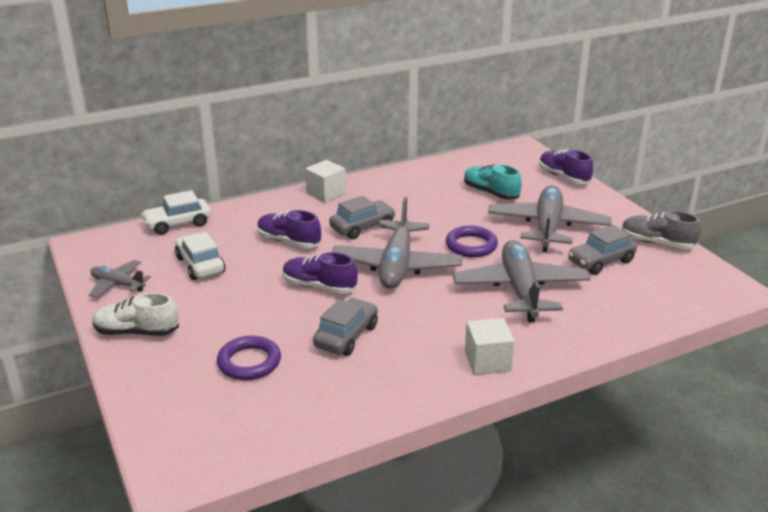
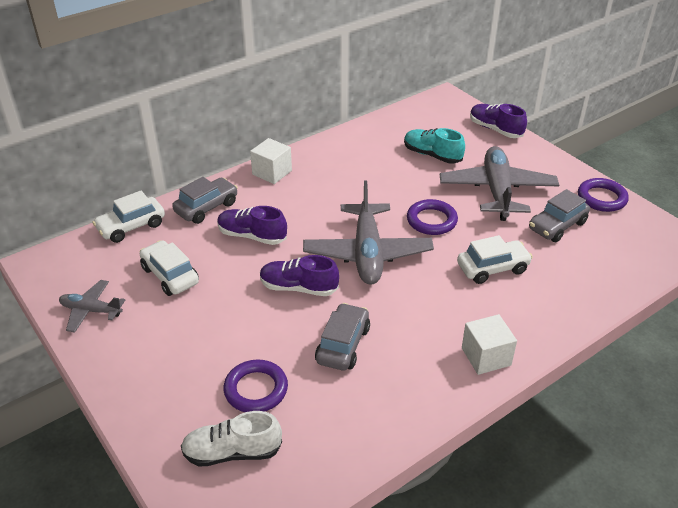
camera: 10 degrees left, 10 degrees up
white shoe [92,293,179,336] -> white shoe moved to [181,411,282,467]
grey car [329,196,396,239] -> grey car moved to [172,177,238,224]
grey plane [453,240,591,322] -> white car [457,235,533,284]
grey shoe [622,211,701,249] -> purple ring [578,178,629,212]

